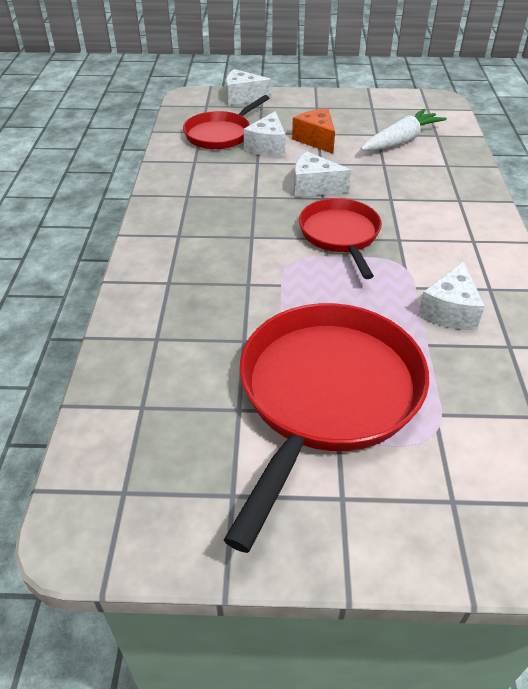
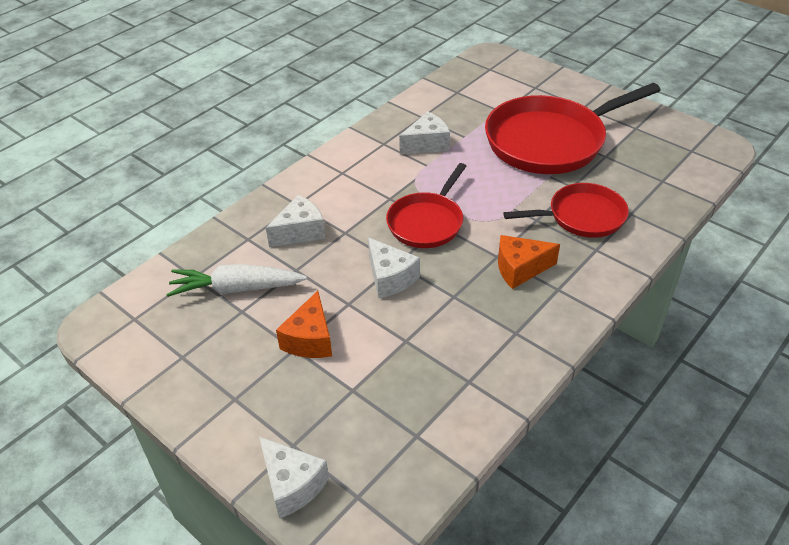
camera: 140 degrees left, 0 degrees up
red pan [183,95,269,149] -> red pan moved to [503,183,629,238]
white cheese [244,111,286,157] -> white cheese moved to [266,195,325,247]
none -> orange cheese [498,235,560,289]

